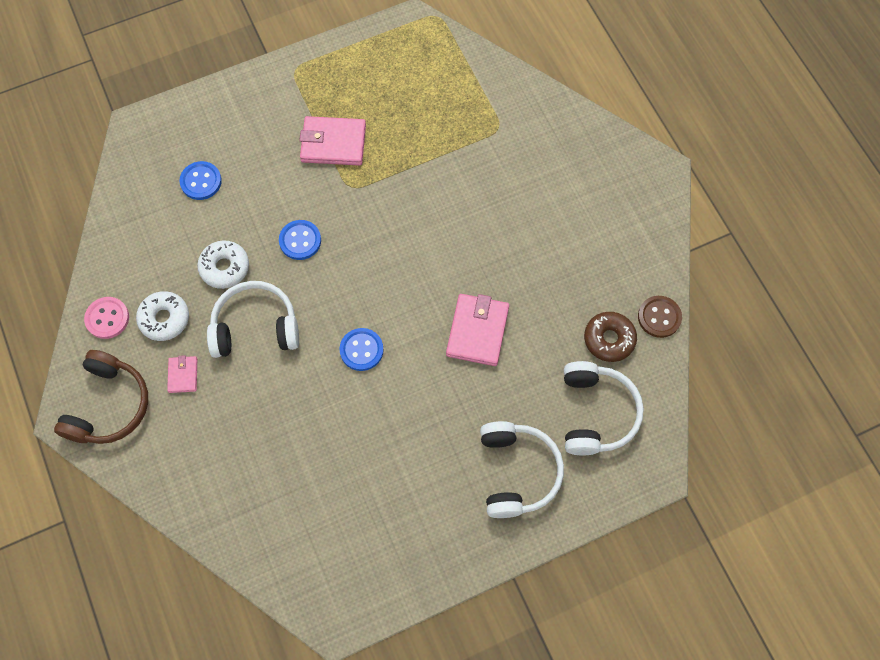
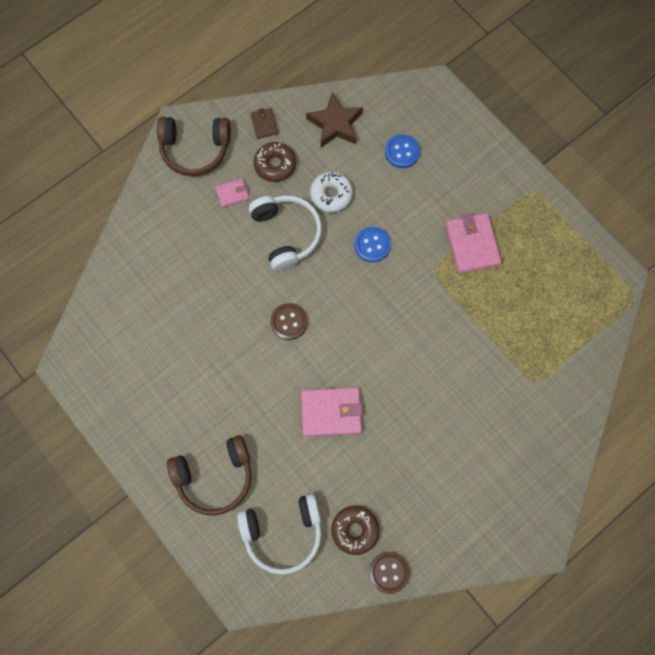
camera: 75 degrees right, 5 degrees up
pink button [84,297,129,339] -> brown wallet [250,108,278,139]
white donut [136,291,189,341] -> brown donut [254,142,296,182]
blue button [339,328,384,371] -> brown button [270,303,308,340]
white headphones [480,421,564,518] -> brown headphones [167,435,252,516]
none -> brown star [306,92,363,148]

